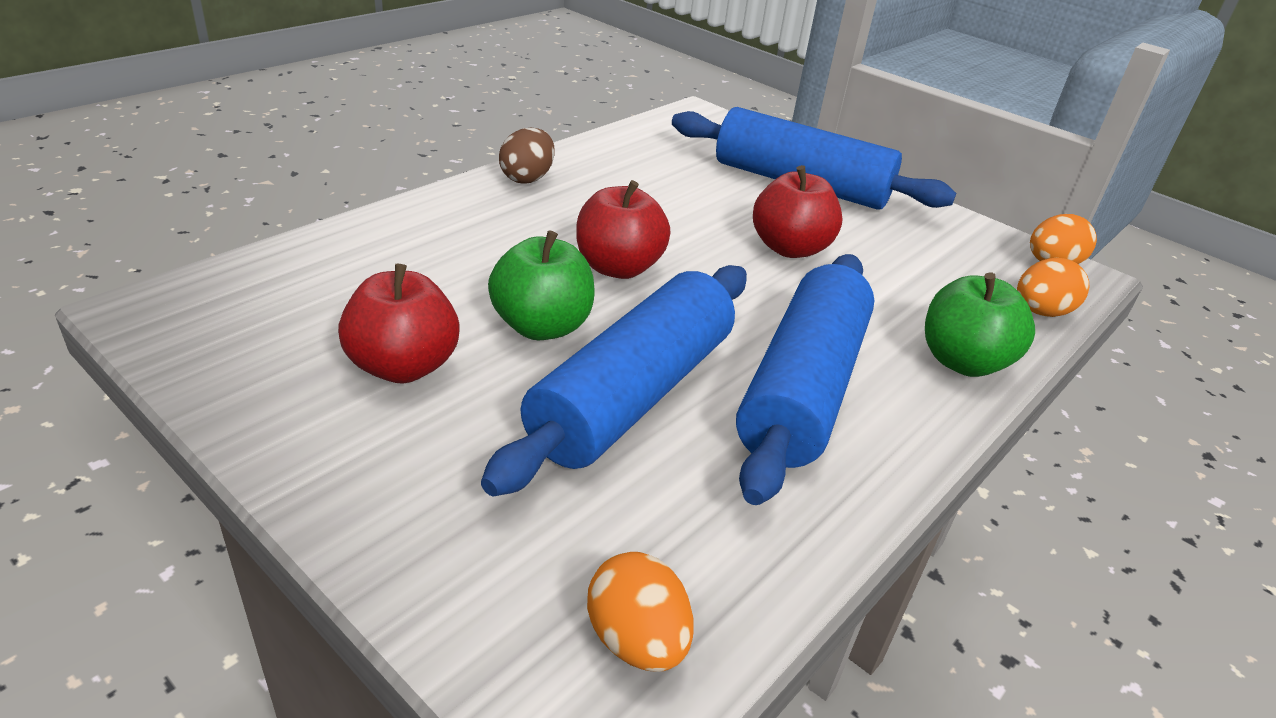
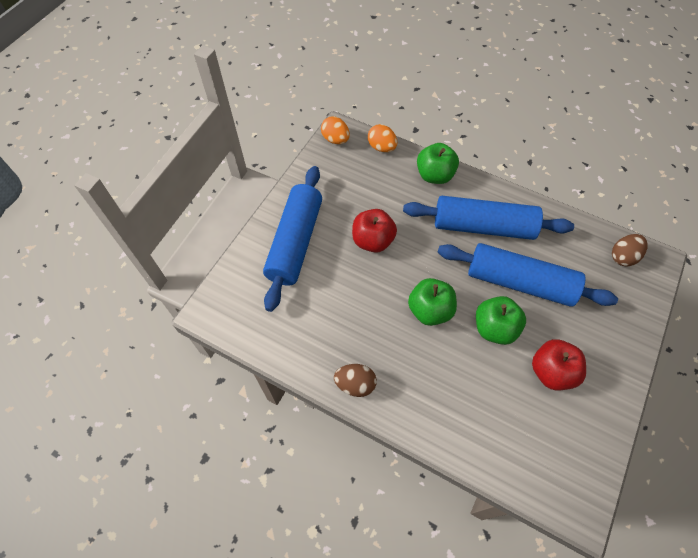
camera: 100 degrees left, 25 degrees up
red apple [576,180,670,279] -> green apple [408,278,457,326]
orange egg [587,552,694,672] -> brown egg [612,234,648,266]

